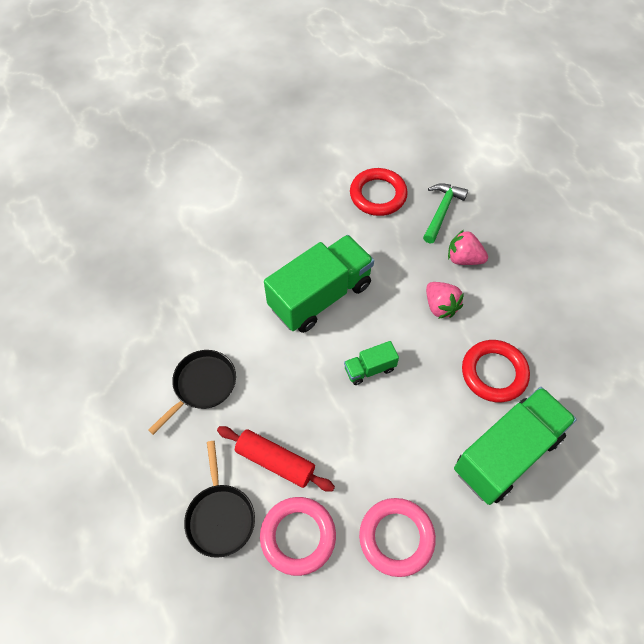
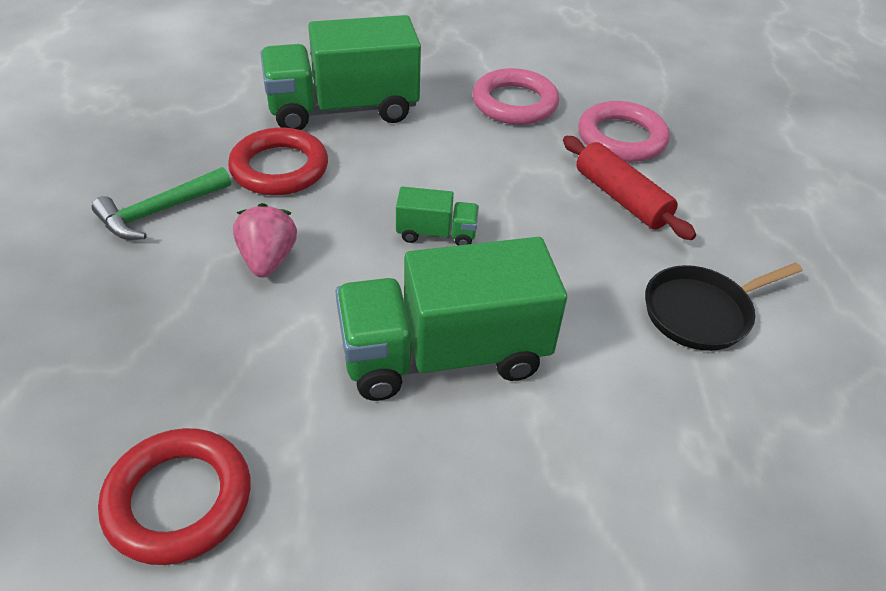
camera: 155 degrees left, 15 degrees down
black pan [184,441,255,558] -> none
green hammer [423,183,468,243] -> green hammer moved to [92,167,231,240]
pink strawberry [448,230,488,265] -> none

